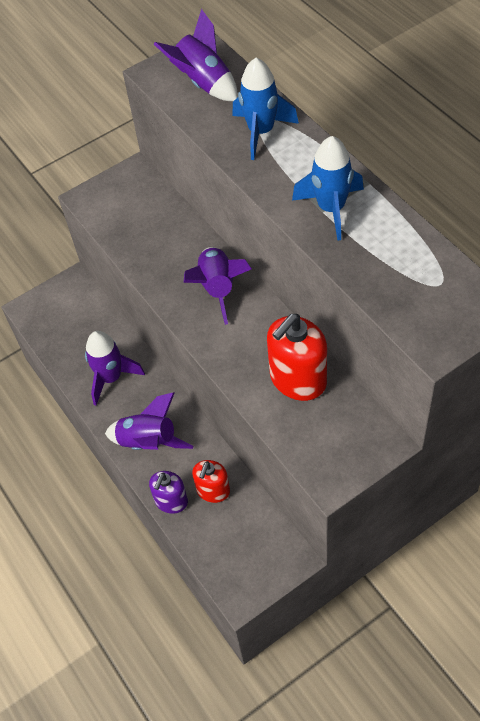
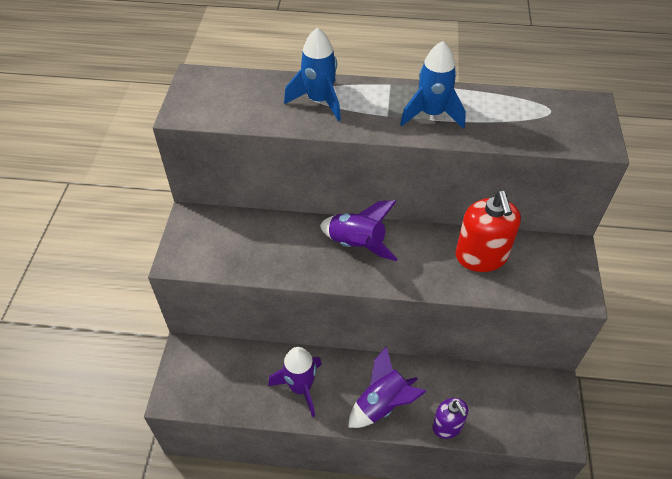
camera: 55 degrees left, 5 degrees down
purple rocket [154,9,238,101] -> none
red soap dispenser [192,460,230,503] -> none

